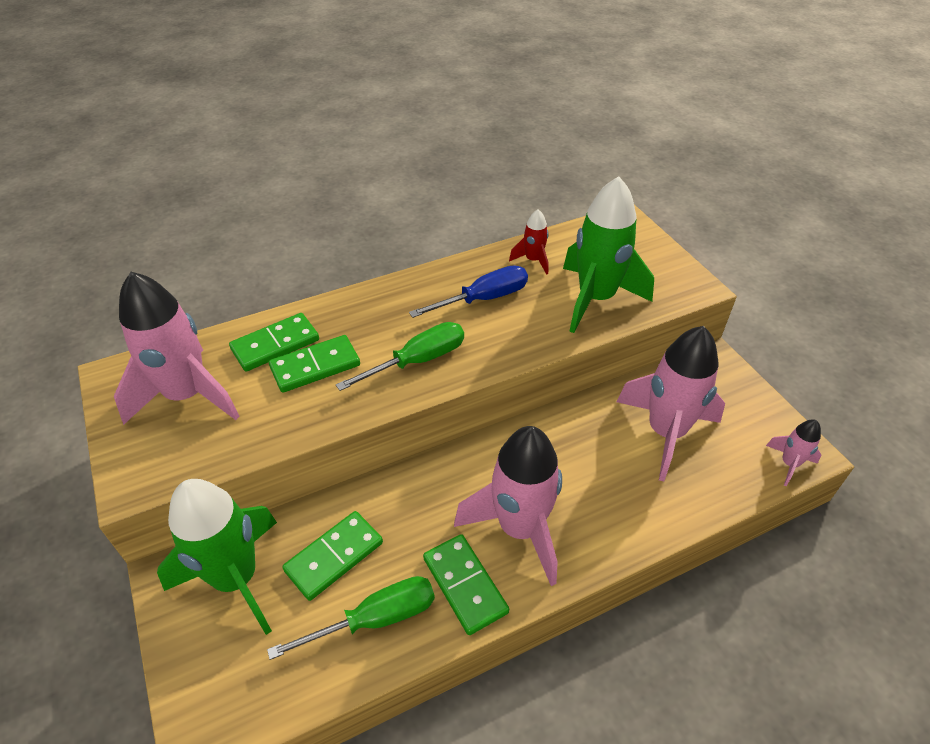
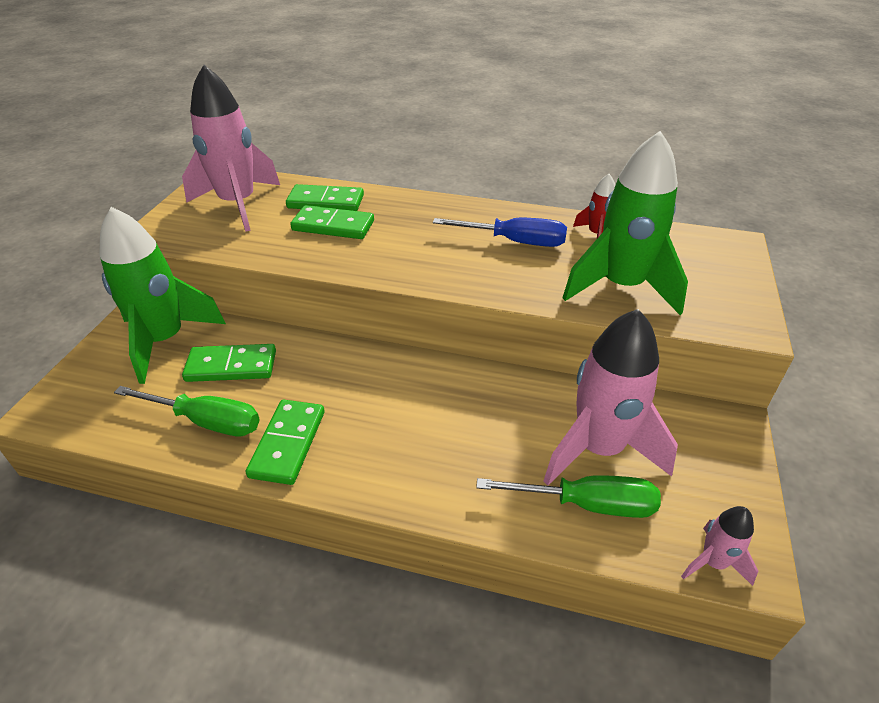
camera: 40 degrees right, 5 degrees down
green screwdriver [336,322,464,391] -> green screwdriver moved to [476,475,661,518]
pink rocket [454,426,562,586] -> none

